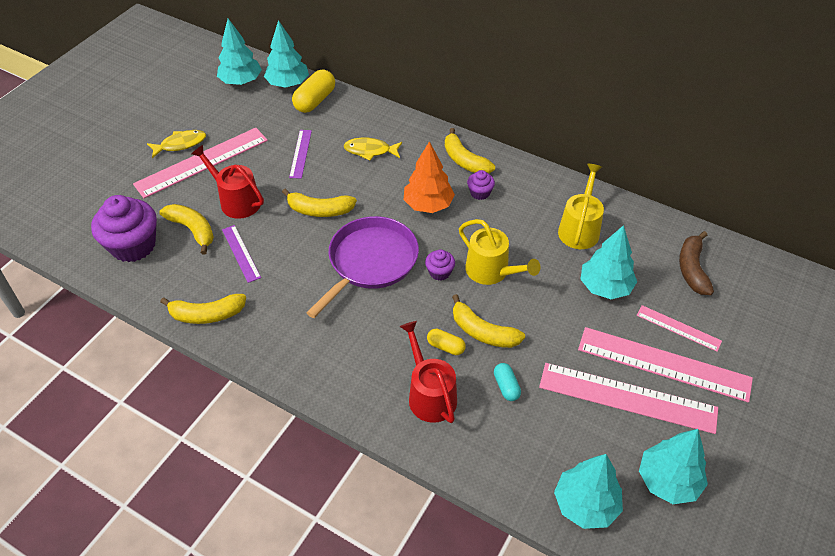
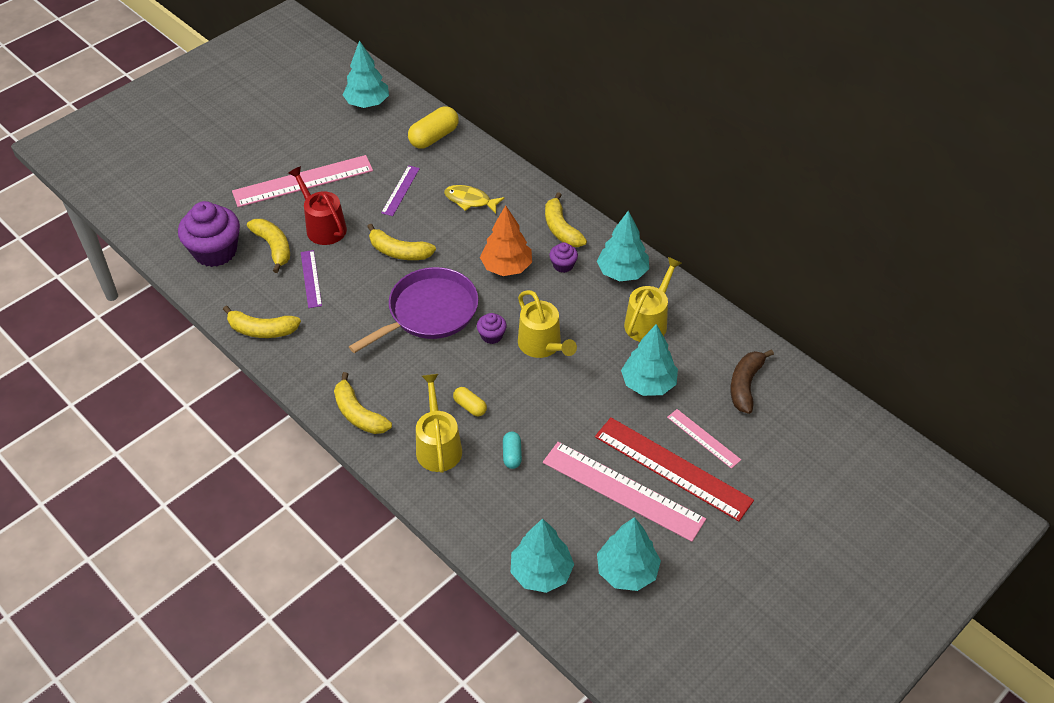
camera: 15 degrees right, 0 degrees up
yellow fish [147,130,206,158] -> none
turquoise tree [264,20,309,88] -> turquoise tree moved to [597,211,649,281]
red watering can [400,321,457,423] -> yellow watering can [416,374,462,473]
yellow banana [452,294,525,348] -> yellow banana moved to [334,372,392,434]
pink ruler [578,327,753,403] -> red ruler [595,418,754,521]

